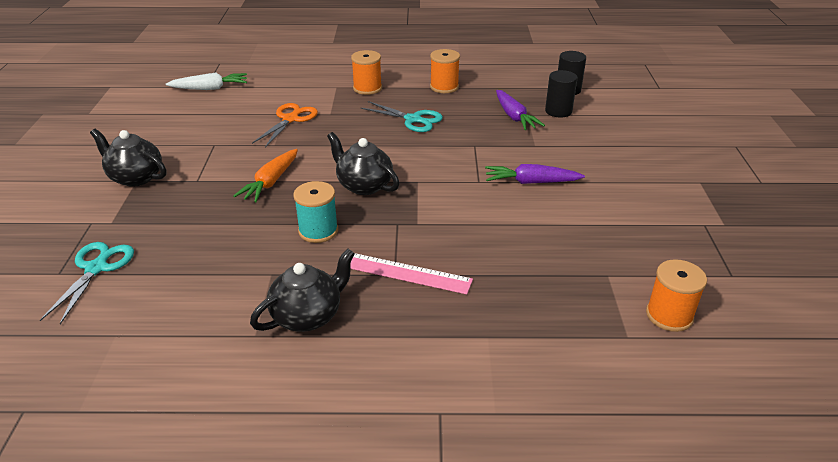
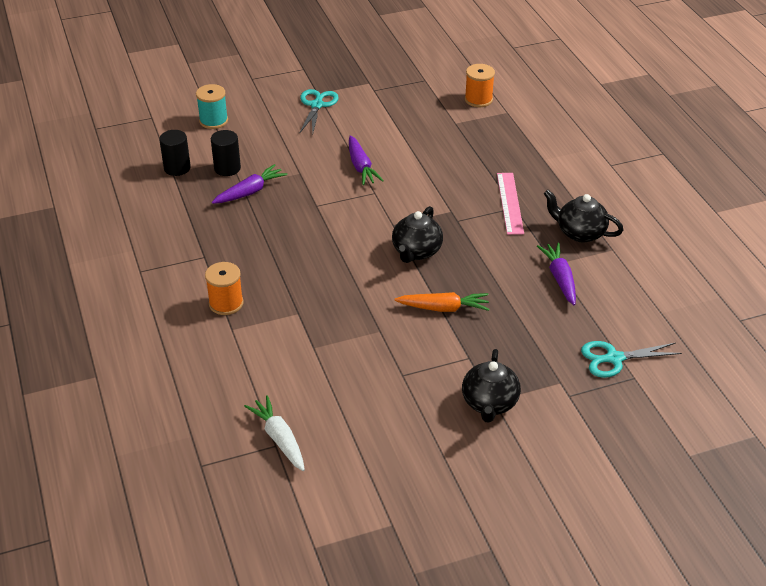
camera: 110 degrees left, 5 degrees up
orange scissors [252,103,318,147] -> none
turquoise spool [293,181,338,243] -> turquoise spool moved to [196,84,228,129]
turquoise scissors [360,101,443,132] -> turquoise scissors moved to [300,89,339,133]
orange spool [430,49,460,93] -> none
none -> purple carrot [537,242,576,305]

